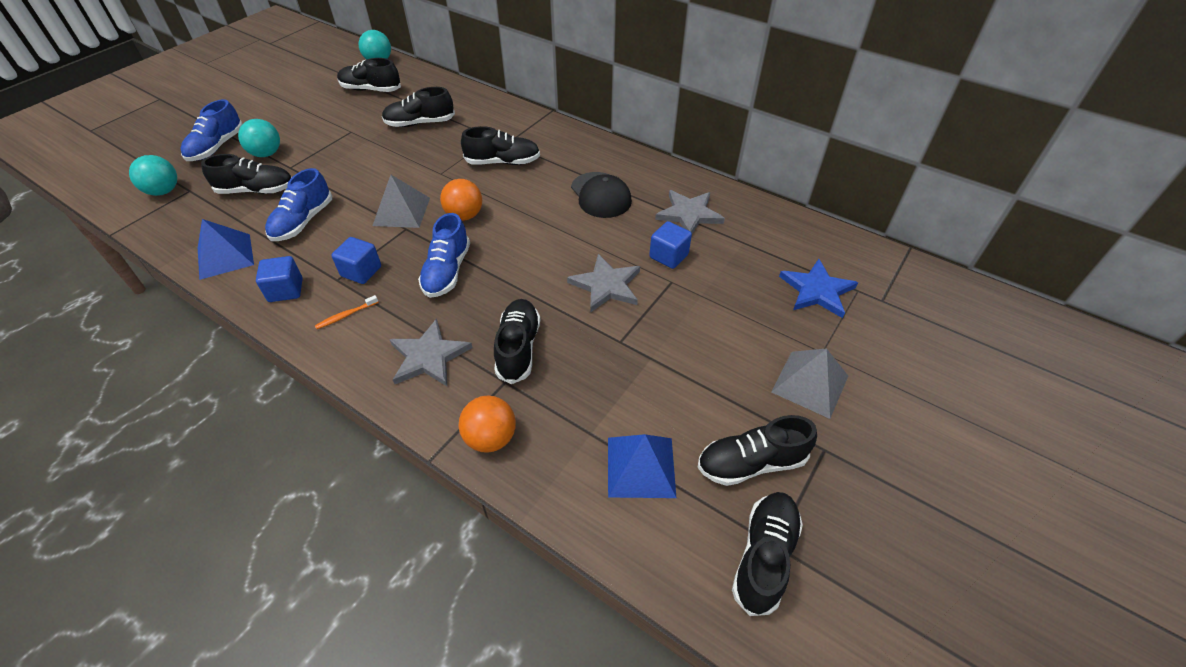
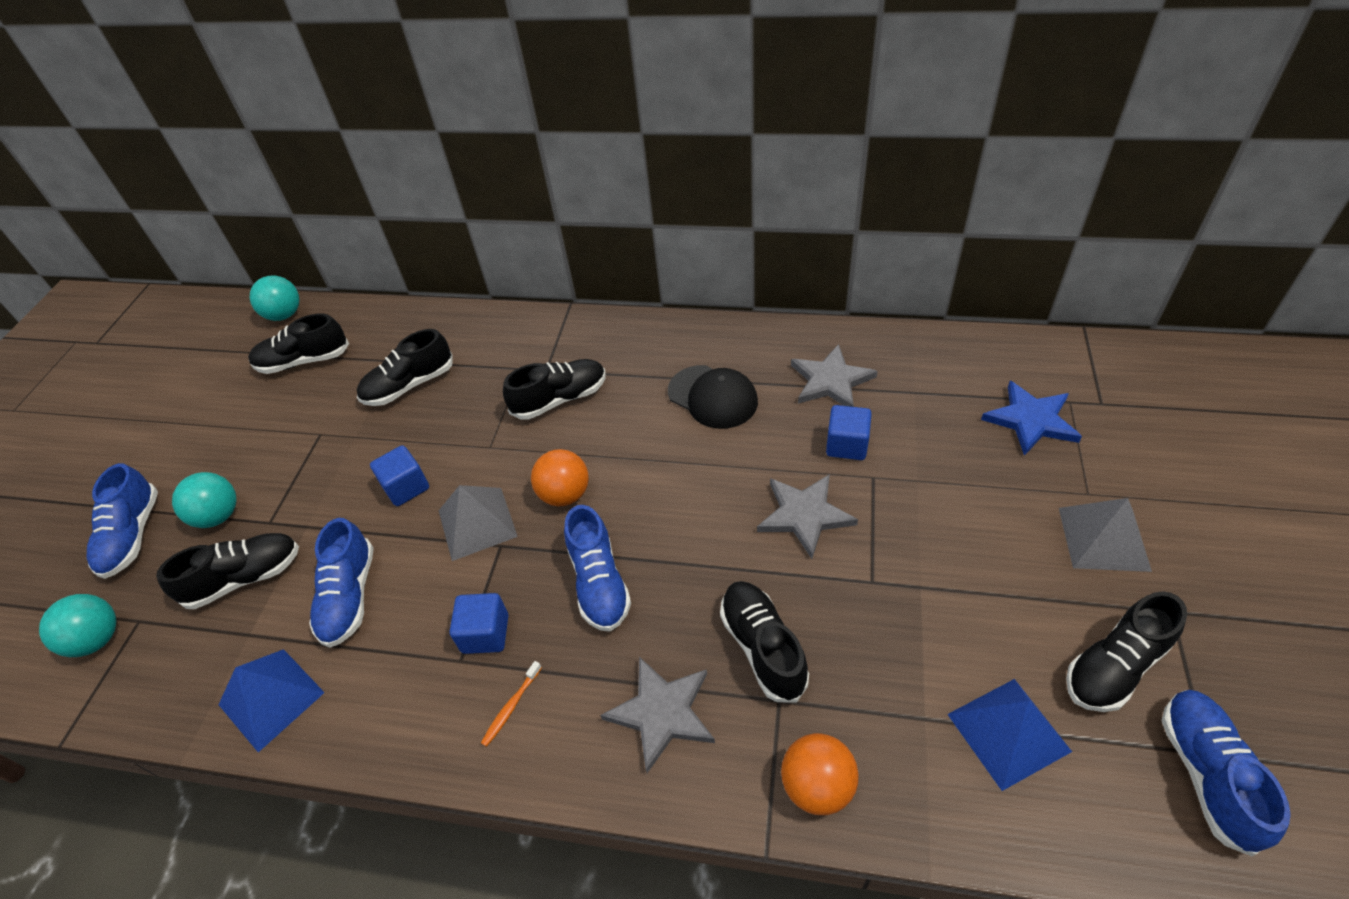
camera: 20 degrees left, 0 degrees up
blue cube [256,256,303,302] -> blue cube moved to [370,445,429,506]
black shoe [732,492,803,616] -> blue shoe [1162,690,1291,856]

